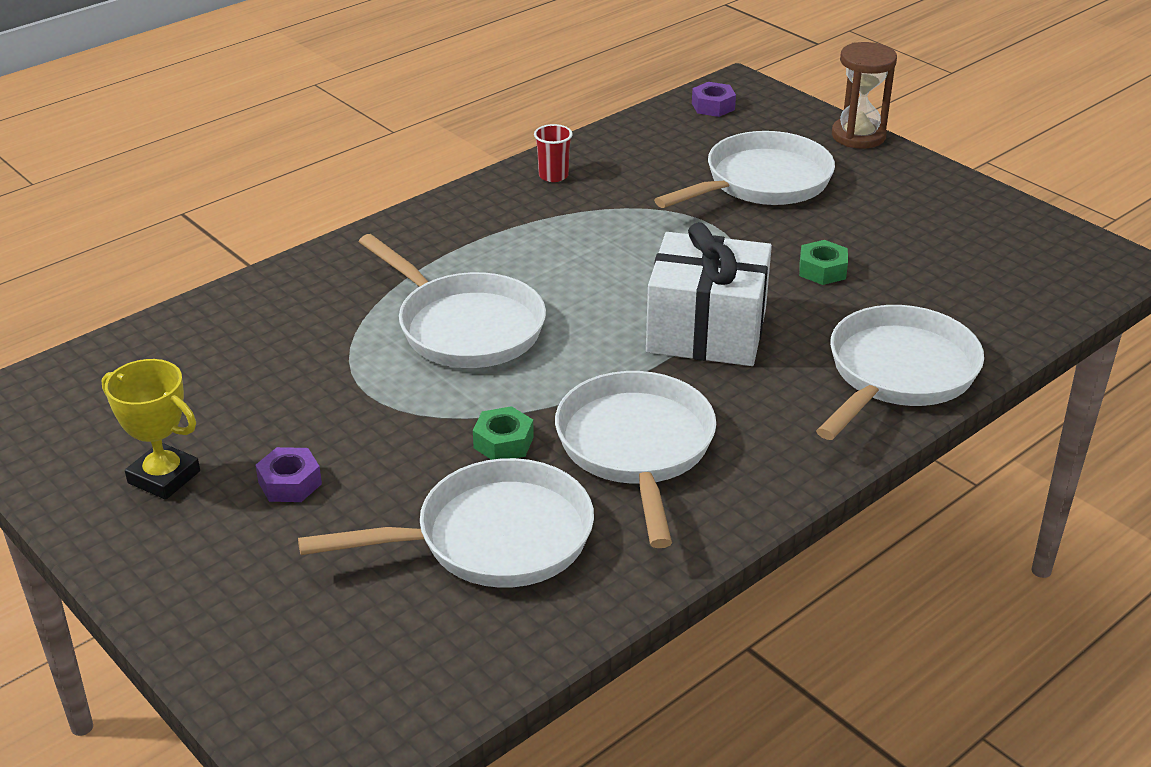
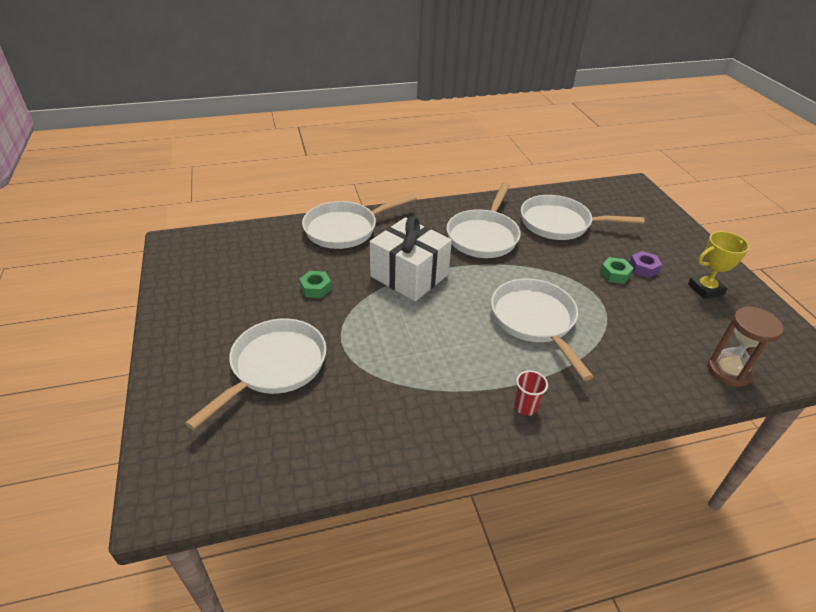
camera: 155 degrees left, 5 degrees up
yellow trophy [102,359,200,500] -> yellow trophy turned 75 degrees counterclockwise [688,231,749,299]
green nut [473,406,534,460] -> green nut moved to [600,257,634,284]
red cup [534,124,573,182] -> red cup moved to [514,371,548,416]
white pan [654,131,835,208] -> white pan turned 135 degrees clockwise [185,318,326,430]
purple nut [692,82,736,117] -> none
brown hourglass [832,42,897,149] -> brown hourglass moved to [707,307,783,387]

